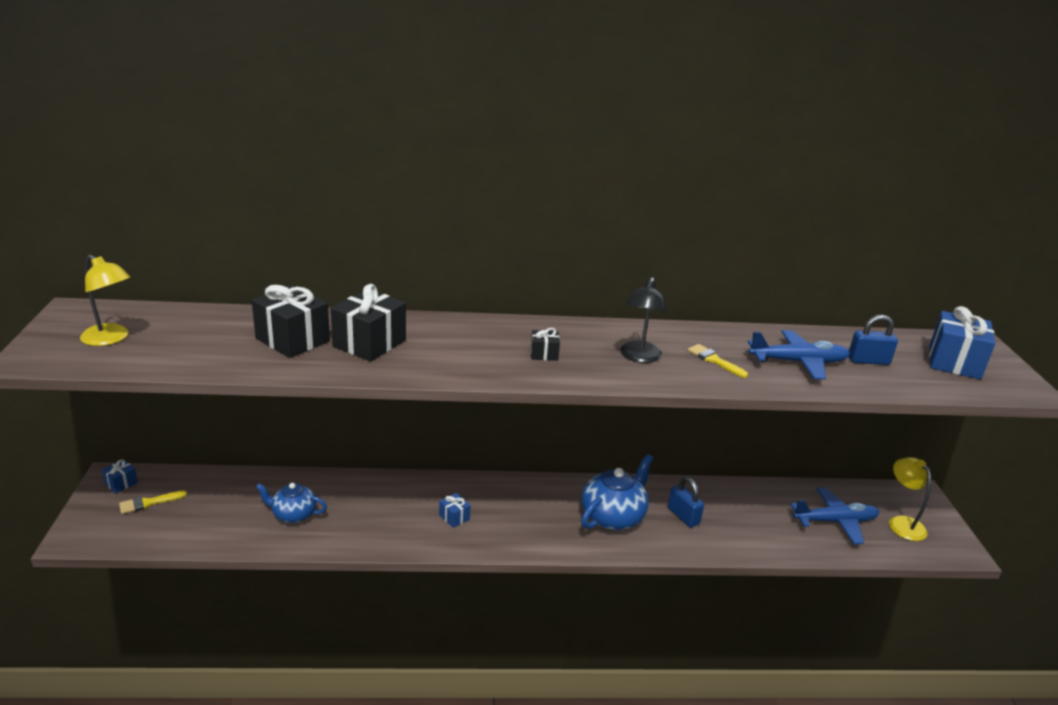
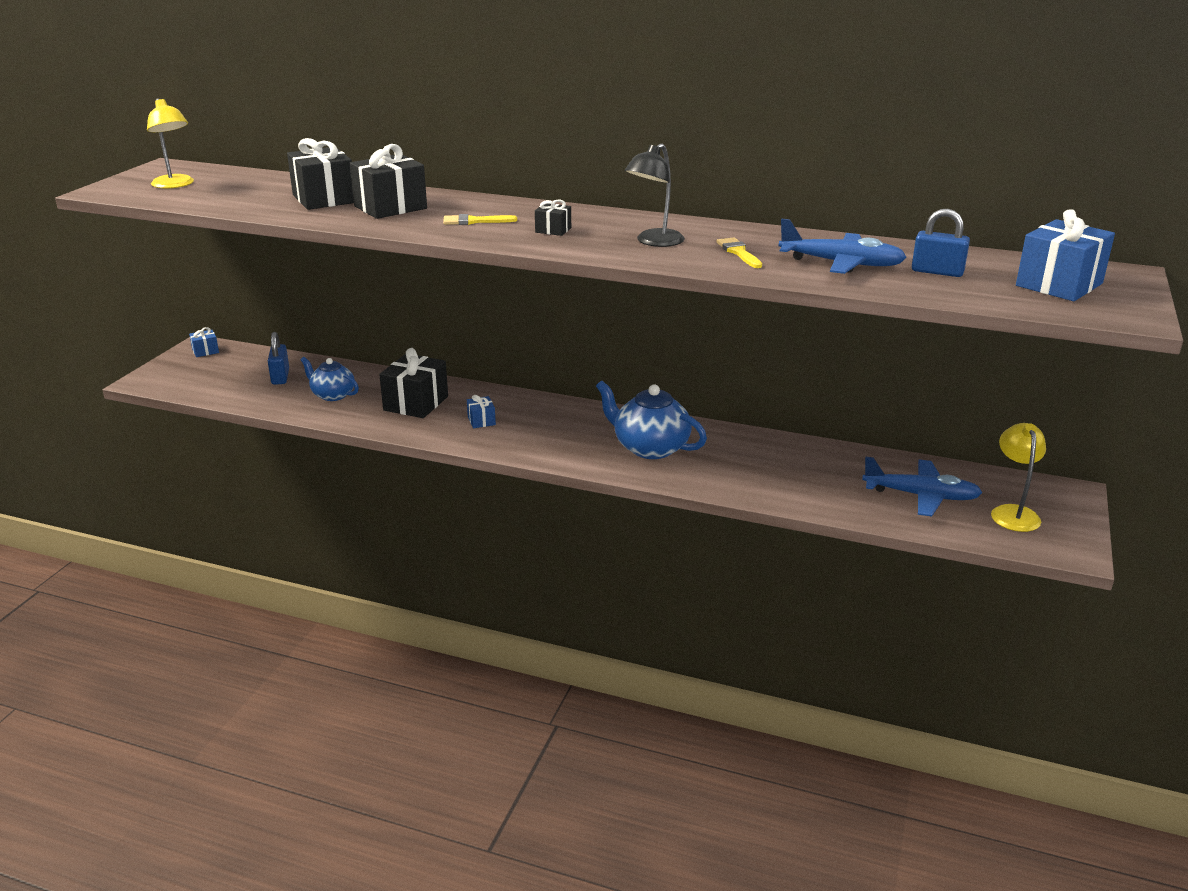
camera: 25 degrees right, 0 degrees up
yellow brush [119,491,187,514] -> yellow brush moved to [443,214,517,225]
blue teapot [581,454,654,530] -> blue teapot turned 120 degrees counterclockwise [596,381,707,459]
blue padlock [668,477,704,527] -> blue padlock moved to [268,332,289,385]
none -> black gift [379,348,448,418]

